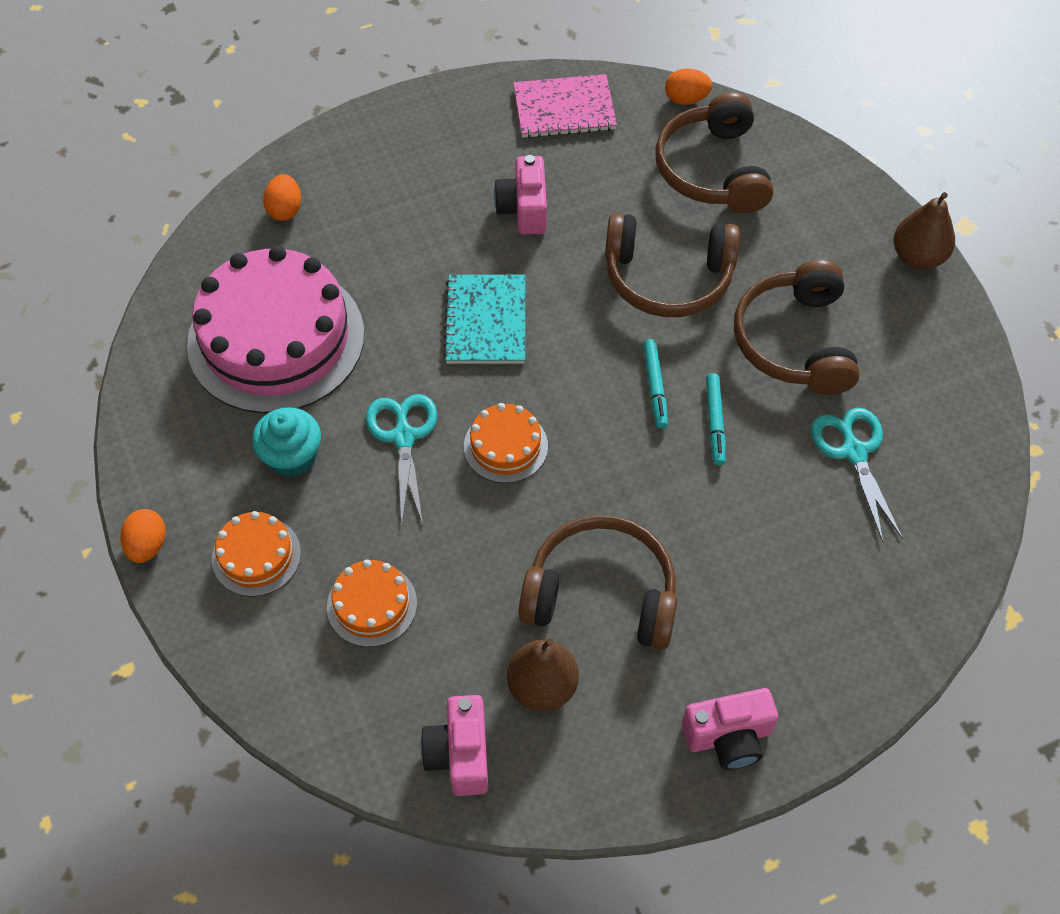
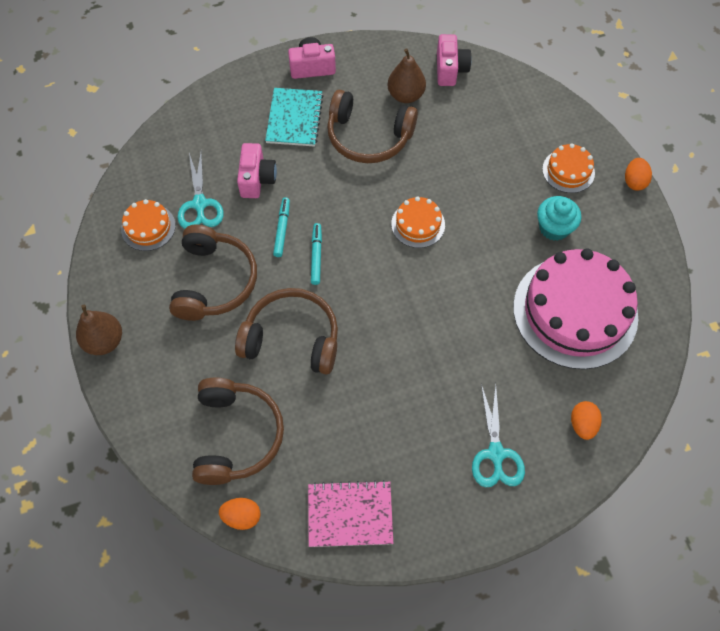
camera: 175 degrees left, 5 degrees up
orange cake [327,560,417,647] -> orange cake moved to [121,199,176,251]
turquoise scissors [366,394,437,527] -> turquoise scissors moved to [472,384,525,487]
turquoise notebook [443,275,525,364] -> turquoise notebook moved to [265,88,324,147]
pink camera [494,155,547,235] -> pink camera moved to [237,143,277,198]

